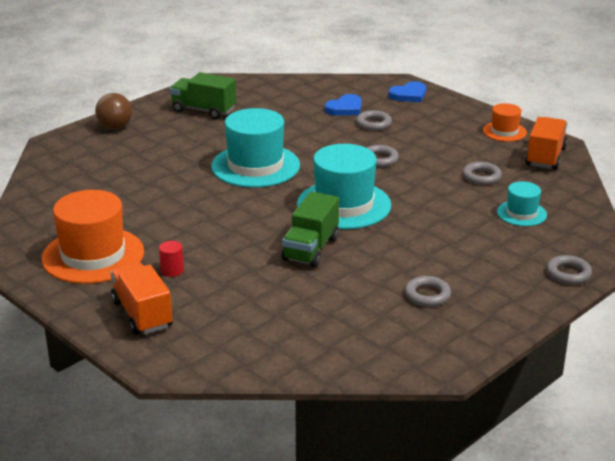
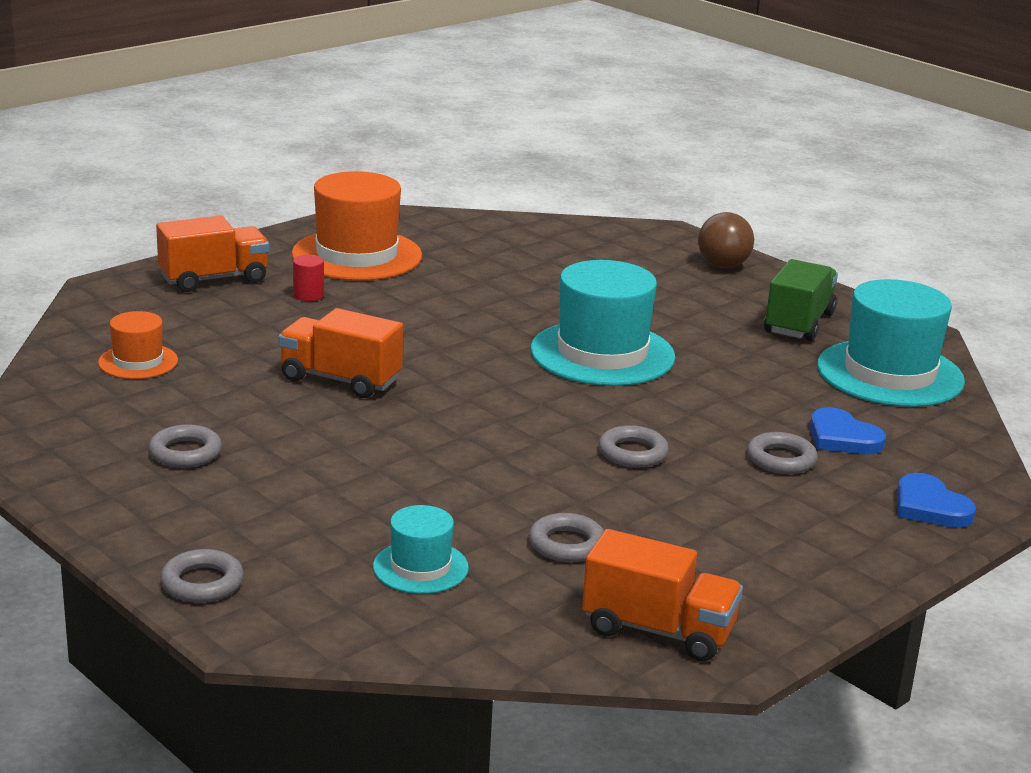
camera: 90 degrees right, 5 degrees down
green truck [282,192,339,267] -> orange truck [278,308,403,398]
turquoise hat [297,144,391,229] -> turquoise hat moved to [817,279,965,407]
orange hat [483,103,527,142] -> orange hat moved to [98,311,178,379]

